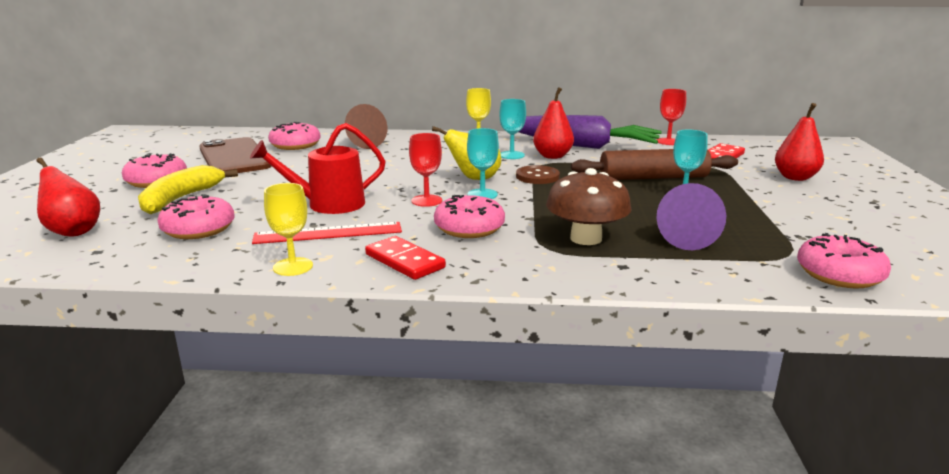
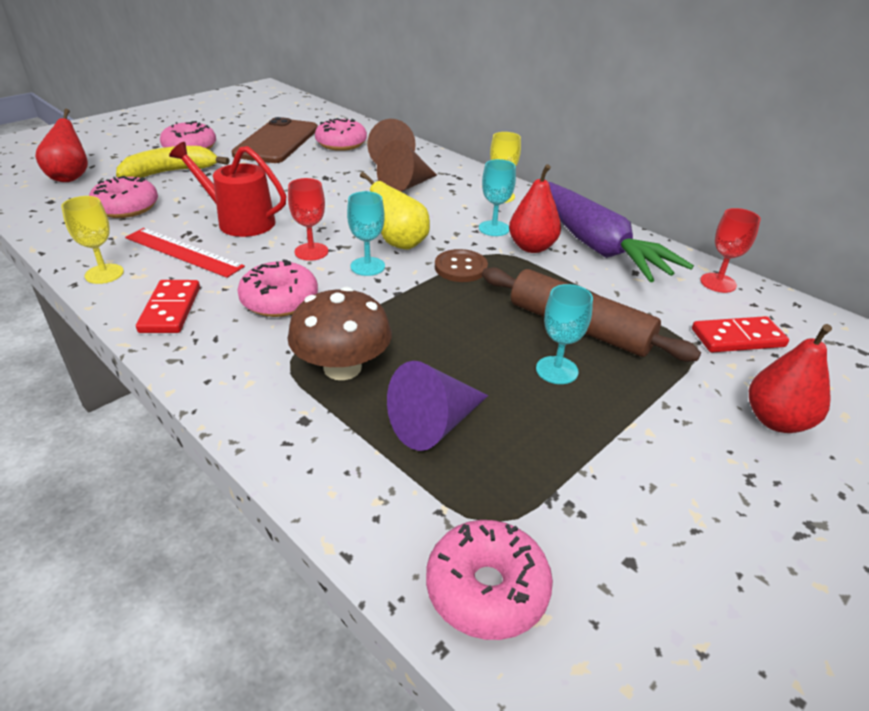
camera: 40 degrees right, 15 degrees up
none -> brown cone [377,140,437,192]

